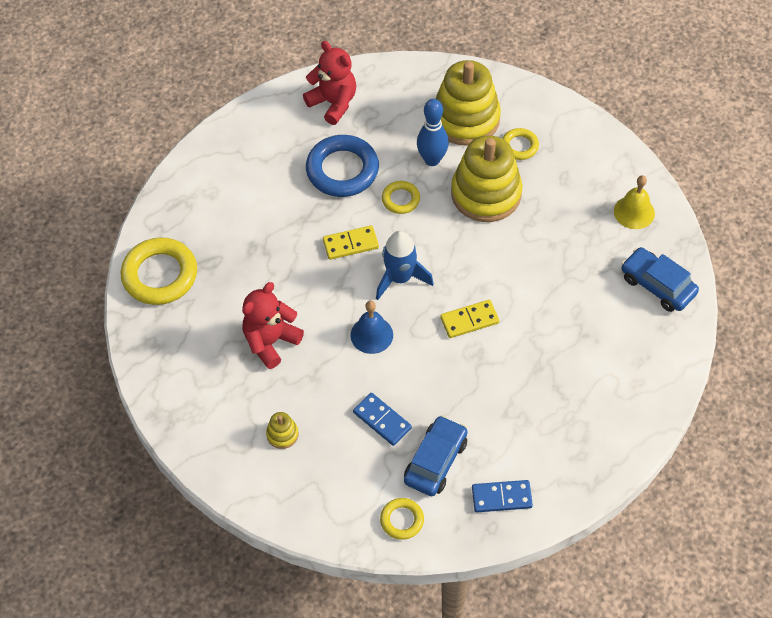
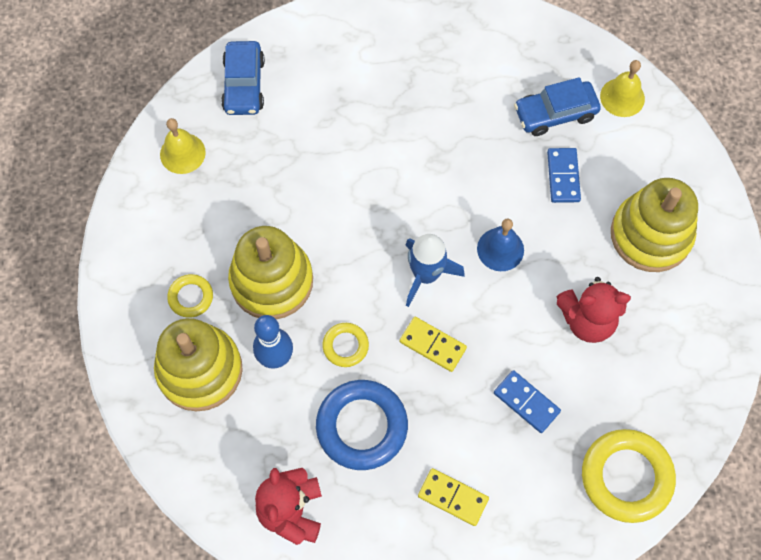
camera: 135 degrees left, 10 degrees up
yellow stacking toy [266,412,299,449] -> yellow stacking toy [611,178,698,272], size x2.42
yellow ring [380,498,424,540] -> yellow bell [600,60,645,117]
yellow domino [440,300,499,338] -> yellow domino moved to [418,468,489,526]
blue domino [472,480,533,512] -> blue domino moved to [494,370,561,433]

